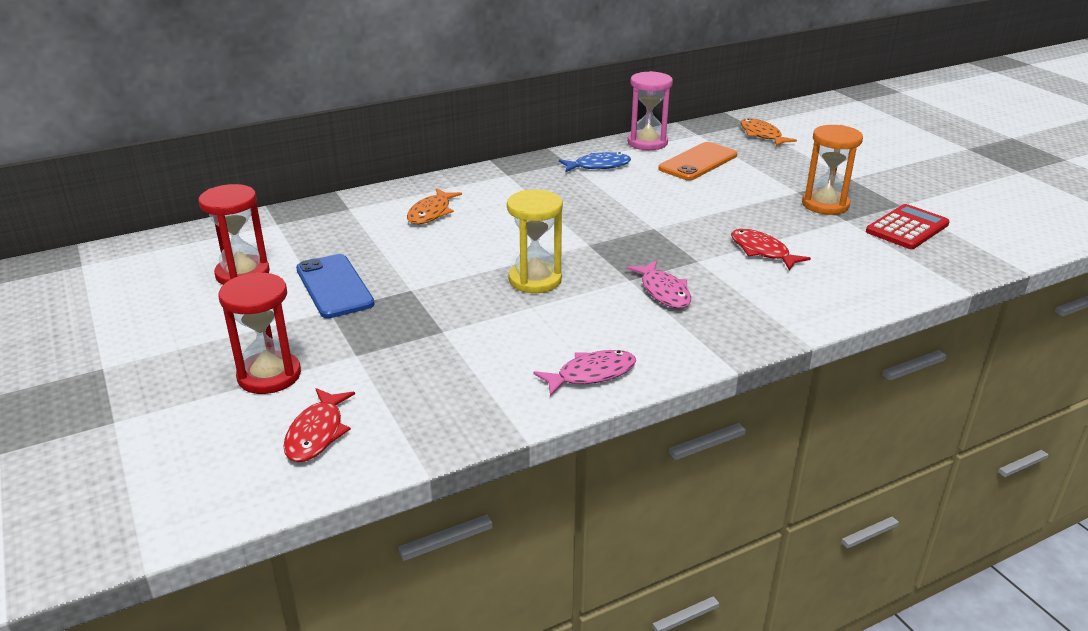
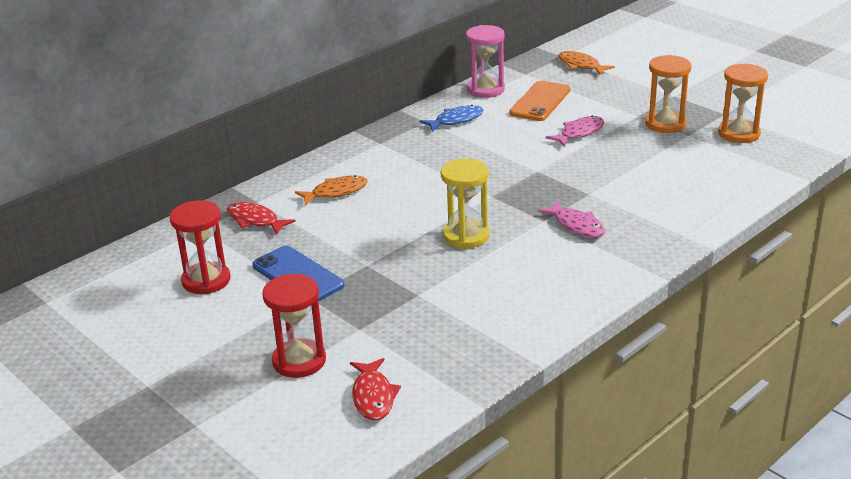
camera: 15 degrees left, 0 degrees up
orange fish [407,188,462,224] -> orange fish turned 120 degrees counterclockwise [295,175,368,205]
pink fish [533,350,636,396] -> pink fish moved to [546,115,604,147]
red fish [731,229,811,270] -> red fish moved to [227,202,296,235]
red calculator [866,204,950,249] -> orange hourglass [718,63,768,143]

